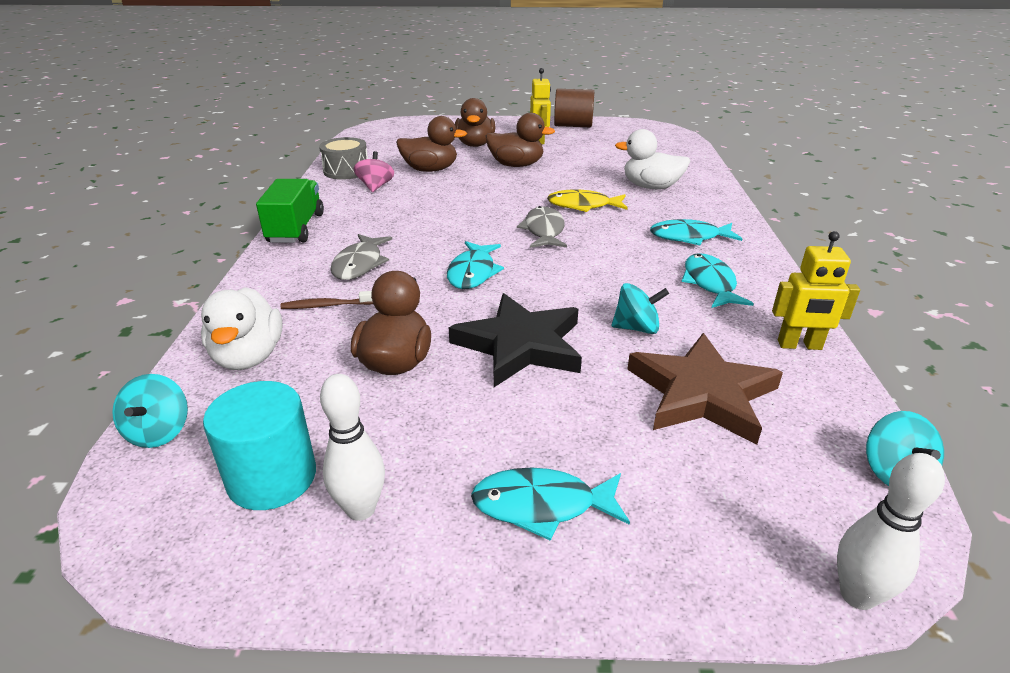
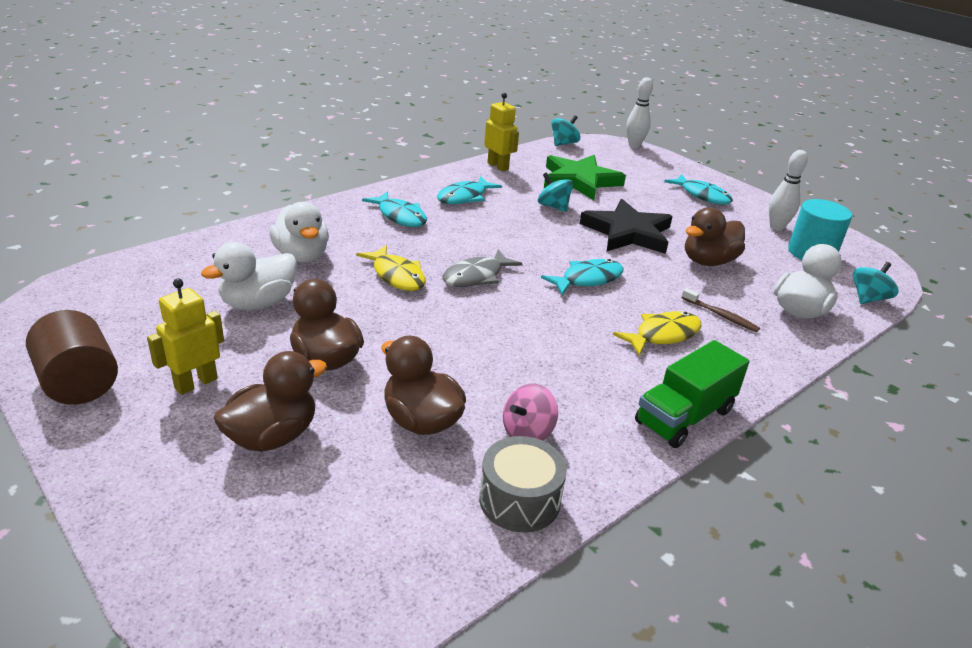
camera: 135 degrees left, 0 degrees up
grey fish [331,234,392,280] -> yellow fish [613,311,702,356]
brown star [627,333,783,445] -> green star [544,155,626,200]
none -> white duck [201,242,297,310]

